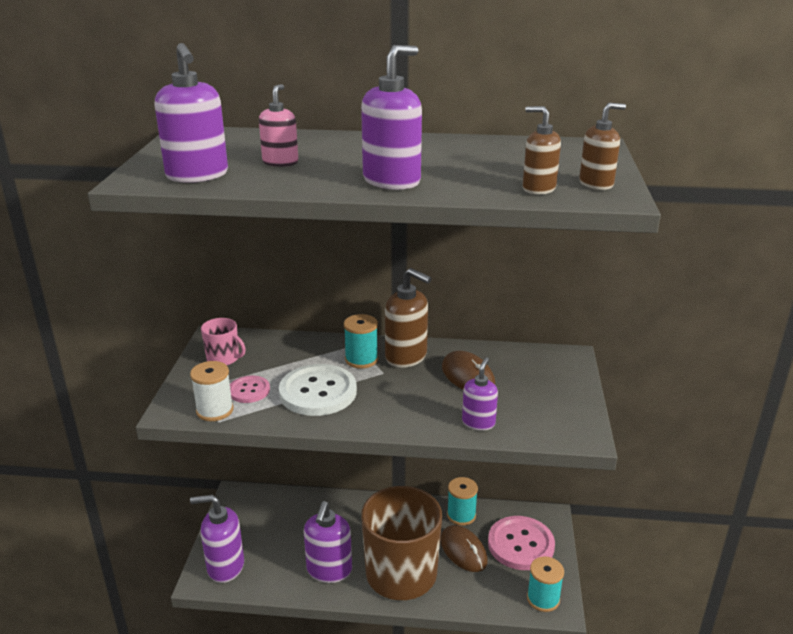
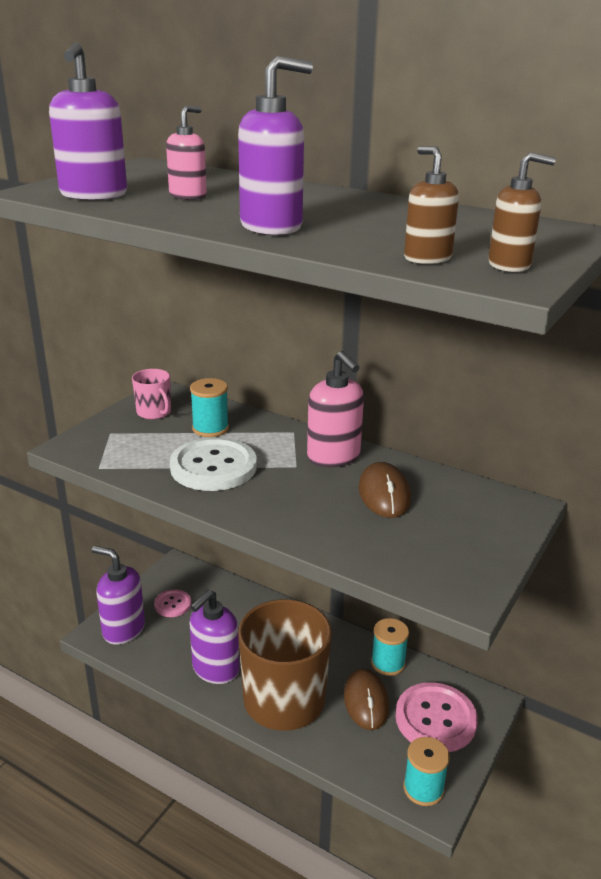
camera: 25 degrees right, 0 degrees up
white spool [190,361,234,421] -> none
pink button [230,376,270,403] -> pink button moved to [154,589,191,617]
turquoise spool [344,314,378,368] -> turquoise spool moved to [190,378,229,437]
brown soap dispenser [385,268,431,368] -> pink soap dispenser [307,351,364,467]
purple soap dispenser [462,357,498,431] -> none

